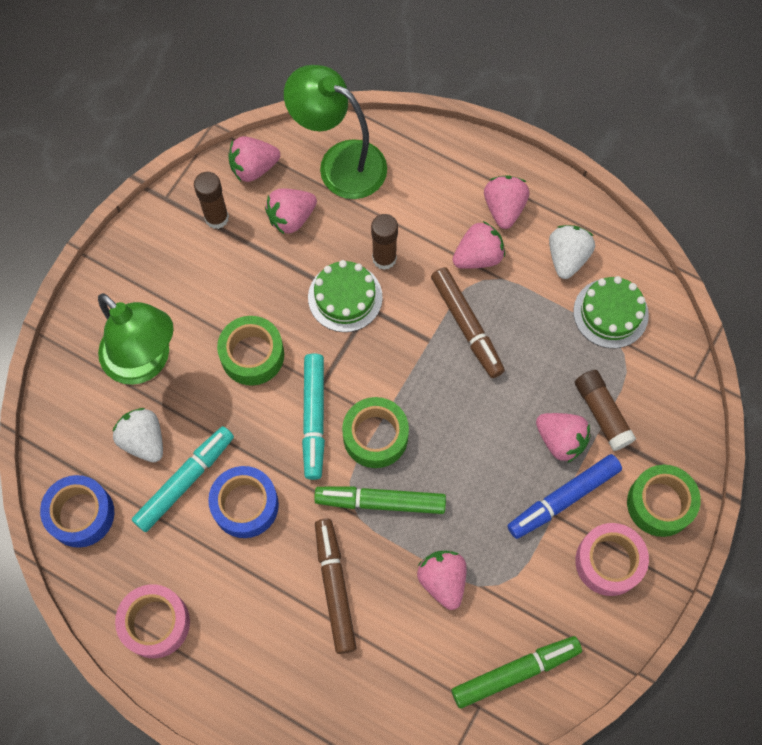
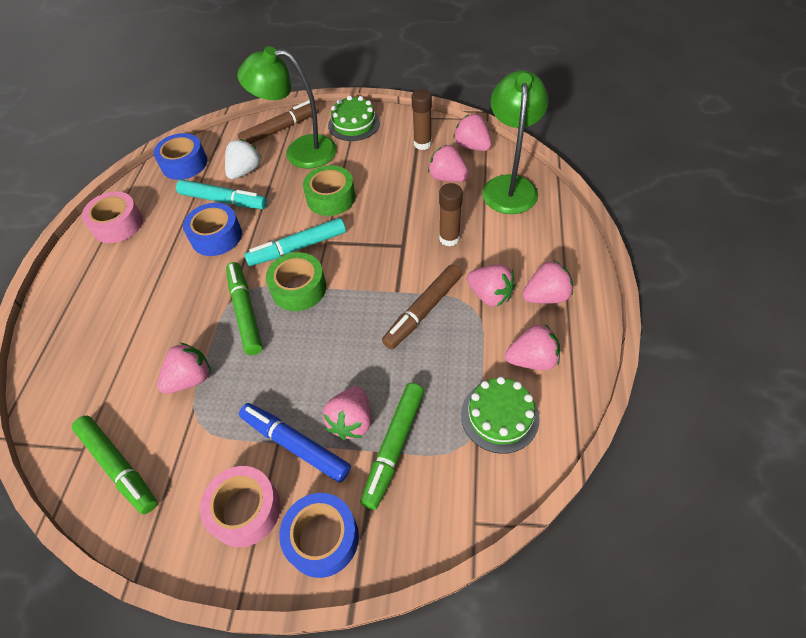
camera: 70 degrees right, 15 degrees down
green lamp [98,293,174,385] -> green lamp turned 75 degrees clockwise [237,46,337,169]
green cake [308,260,383,332] -> green cake moved to [328,96,380,141]
brown marker [315,519,357,654] -> brown marker moved to [238,100,319,144]
white strawberry [549,225,595,279] -> pink strawberry [505,324,560,370]
brown glue stick [575,370,636,451] -> green marker [361,383,424,510]
green tape [627,465,701,537] -> blue tape [279,493,359,578]

